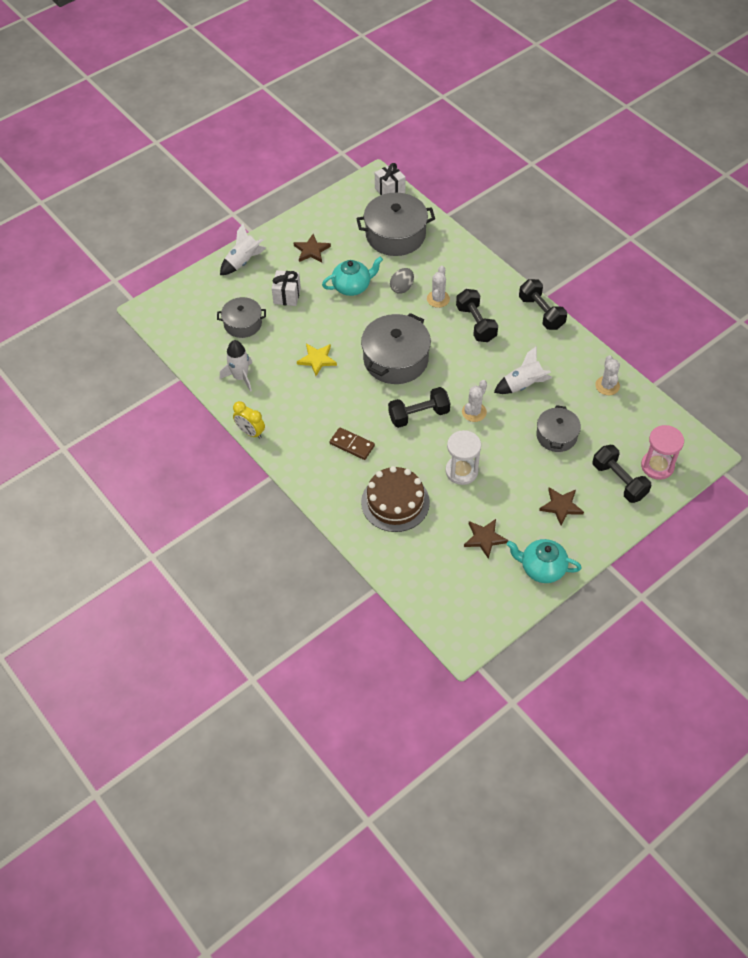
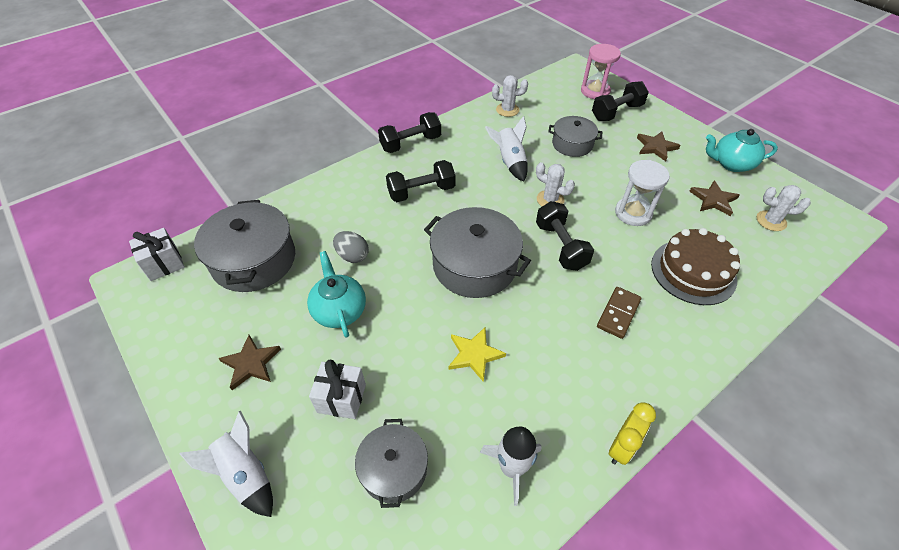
camera: 90 degrees left, 5 degrees down
white cactus [427,266,450,308] -> white cactus moved to [757,185,811,231]
turquoise teapot [507,539,582,583] -> turquoise teapot turned 75 degrees clockwise [706,129,778,172]

